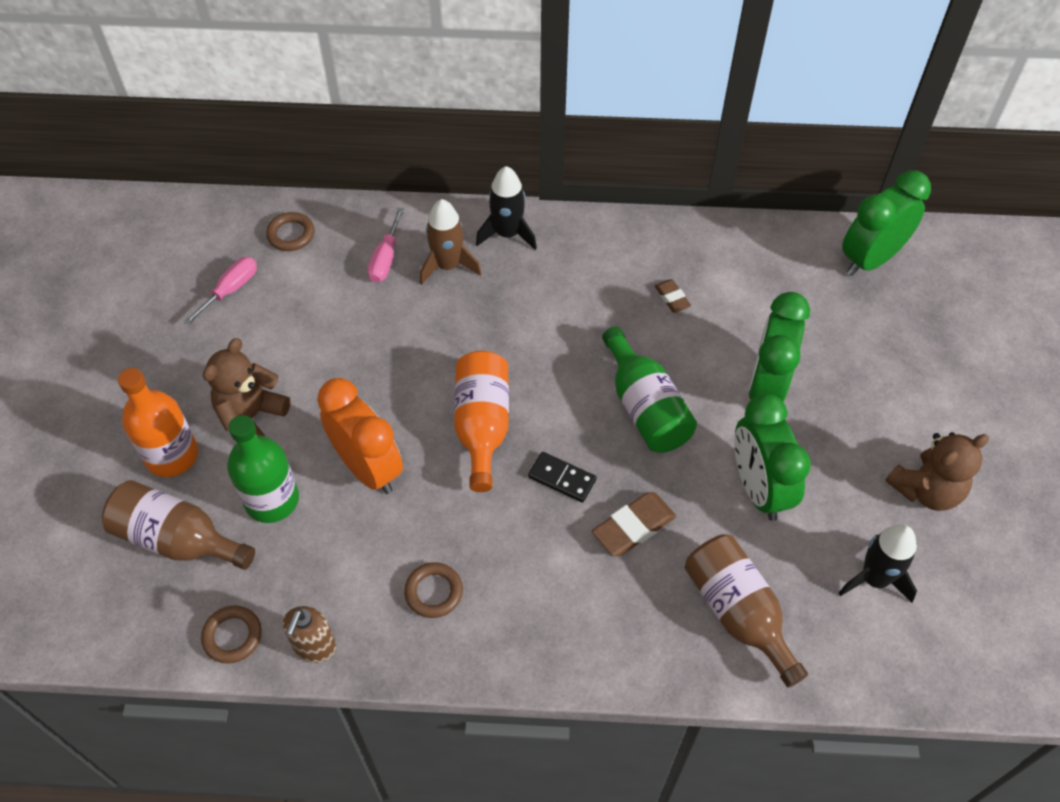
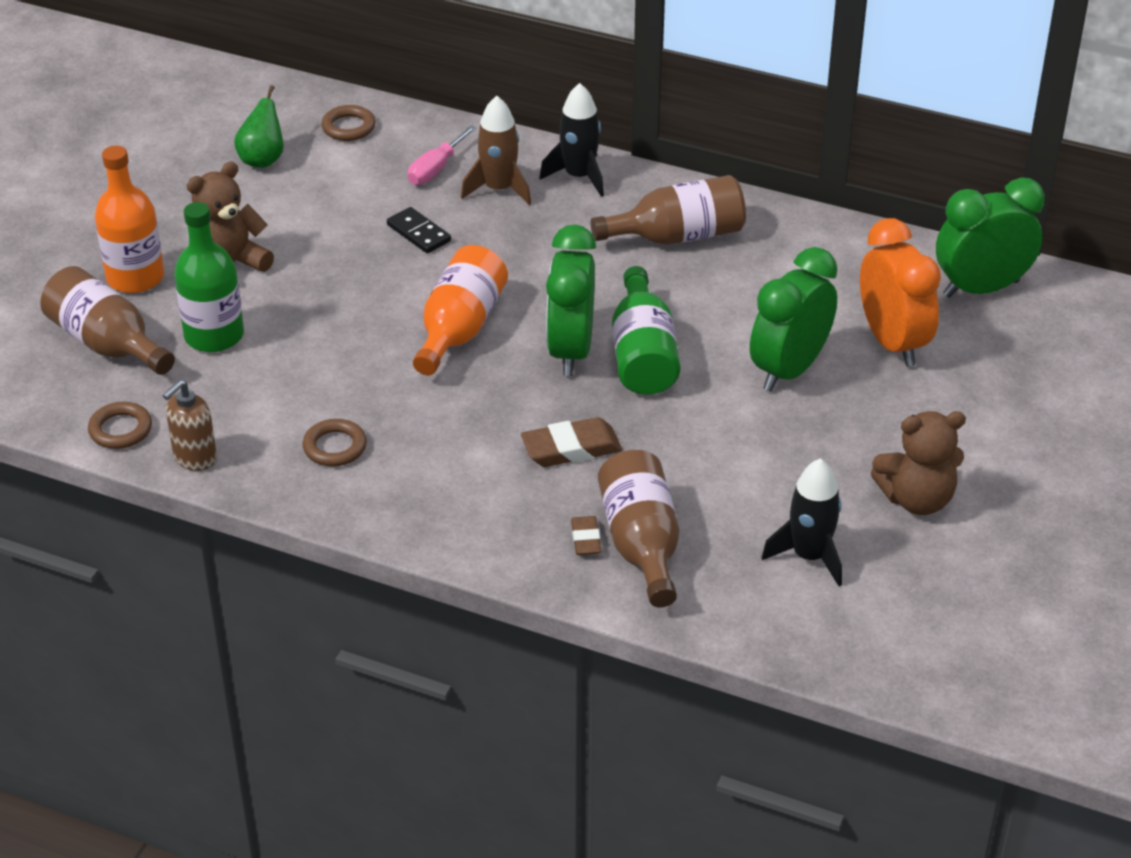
camera: 20 degrees right, 15 degrees down
pink screwdriver [183,257,257,325] -> green pear [234,85,284,168]
orange clock [317,378,403,494] -> orange clock moved to [860,218,941,367]
black domino [528,452,596,503] -> black domino moved to [387,207,451,253]
brown eraser [655,279,691,313] -> brown eraser moved to [571,516,601,555]
green clock [734,393,811,521] -> green clock moved to [546,225,596,376]
none -> brown bottle [591,175,746,245]

